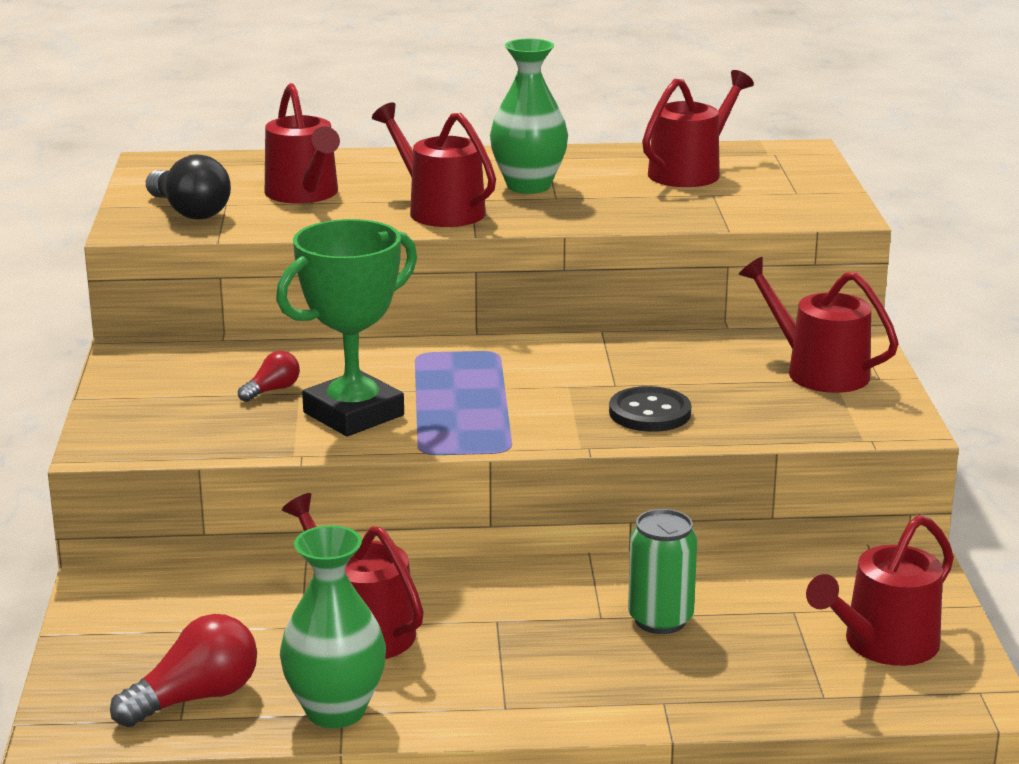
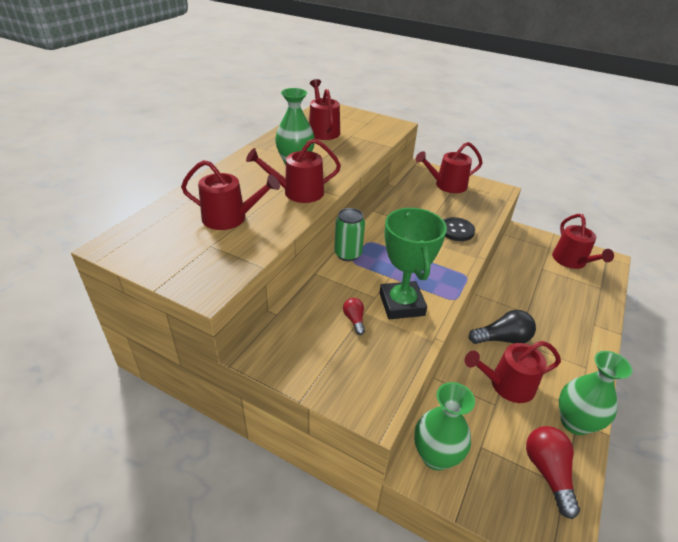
camera: 60 degrees left, 15 degrees up
black light bulb [146,154,231,219] -> black light bulb moved to [469,310,536,344]
green can [628,509,697,634] -> green can moved to [334,208,365,261]
none -> green vase [414,382,475,470]

